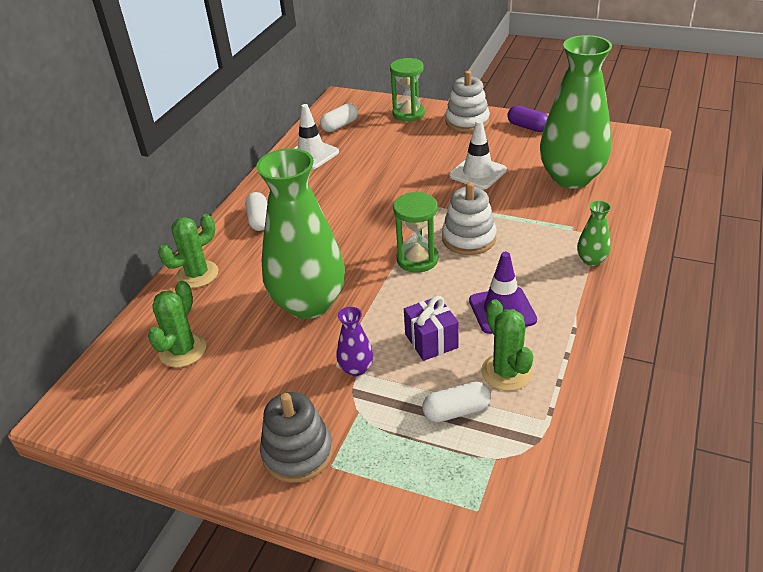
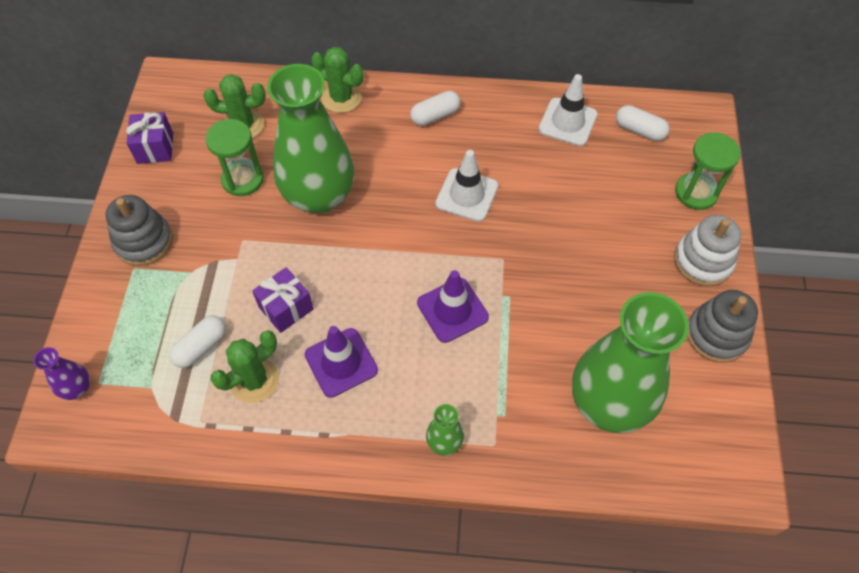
camera: 70 degrees right, 20 degrees up
purple vase [336,307,373,376] -> purple vase moved to [34,347,90,400]
green hourglass [393,192,438,273] -> green hourglass moved to [205,119,264,196]
white capsule [422,382,491,422] -> white capsule turned 75 degrees clockwise [169,315,226,368]
white stacking toy [442,182,497,255] -> purple traffic cone [417,270,489,343]
white traffic cone [449,120,507,189] -> white traffic cone moved to [435,150,498,222]
purple capsule [507,105,548,132] -> grey stacking toy [687,290,758,363]
none -> purple gift [126,112,173,164]

